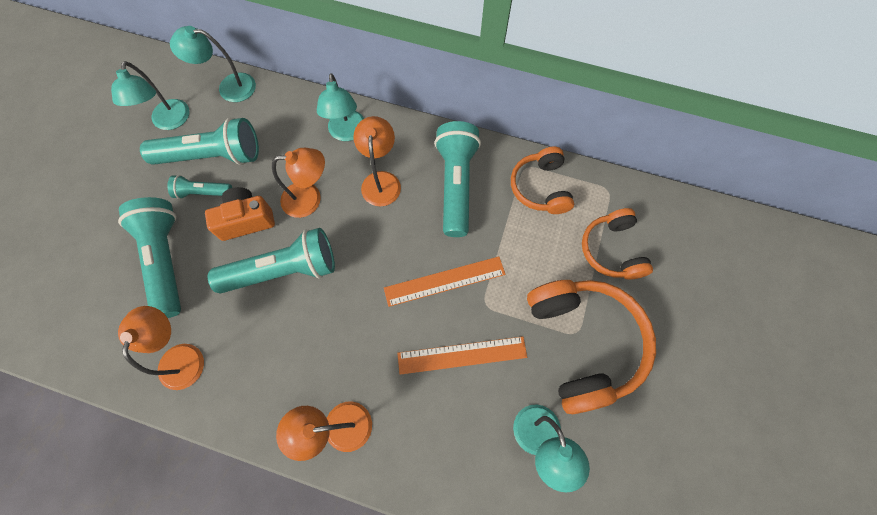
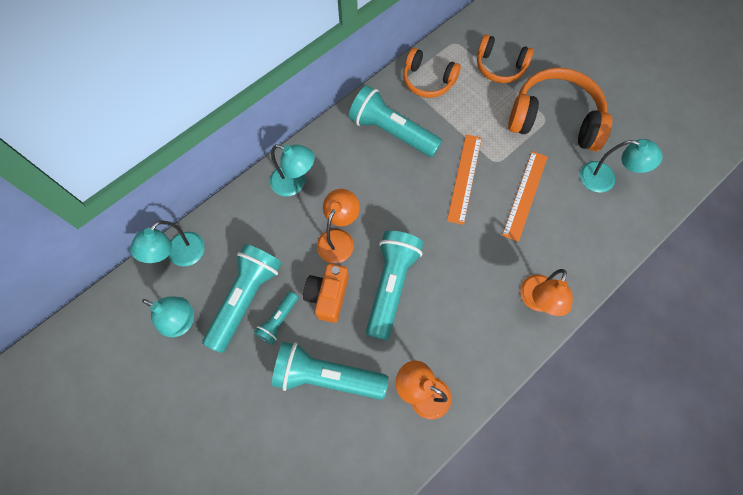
camera: 60 degrees left, 0 degrees up
orange lamp [353,116,401,206] -> none

